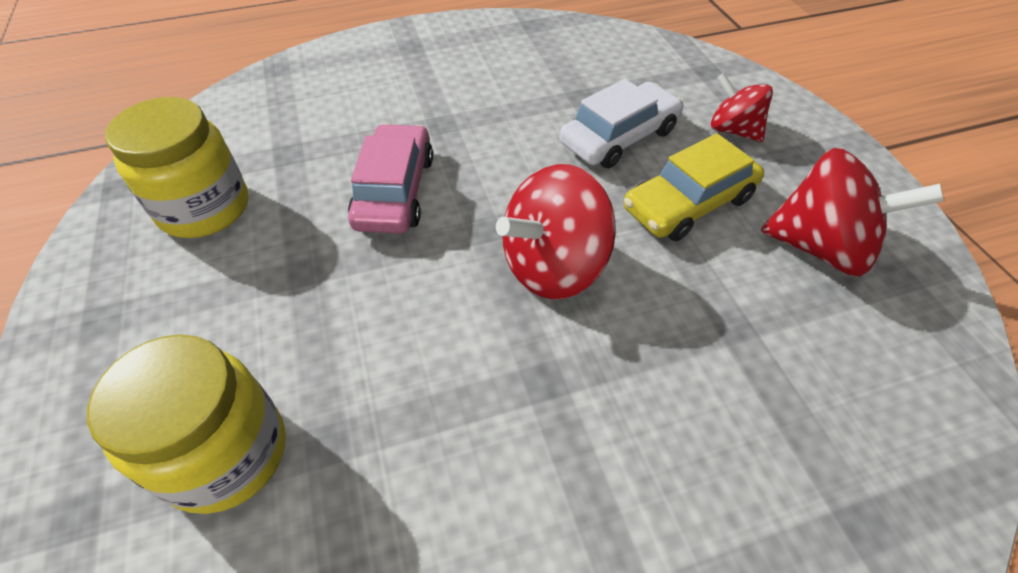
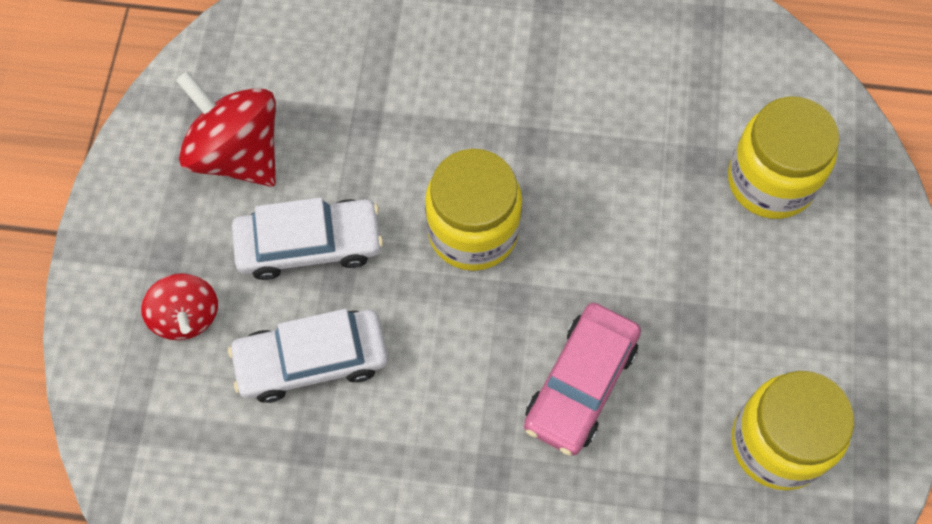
camera: 155 degrees left, 15 degrees up
red spinning top [496,164,616,299] -> yellow jar [425,149,522,271]
yellow car [624,133,764,241] -> white car [232,197,383,280]

